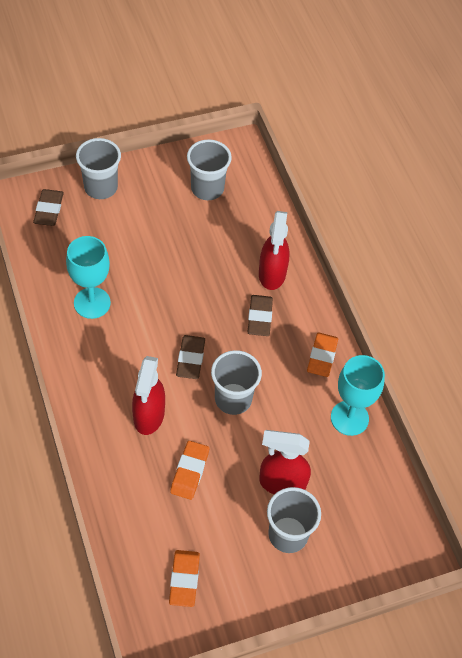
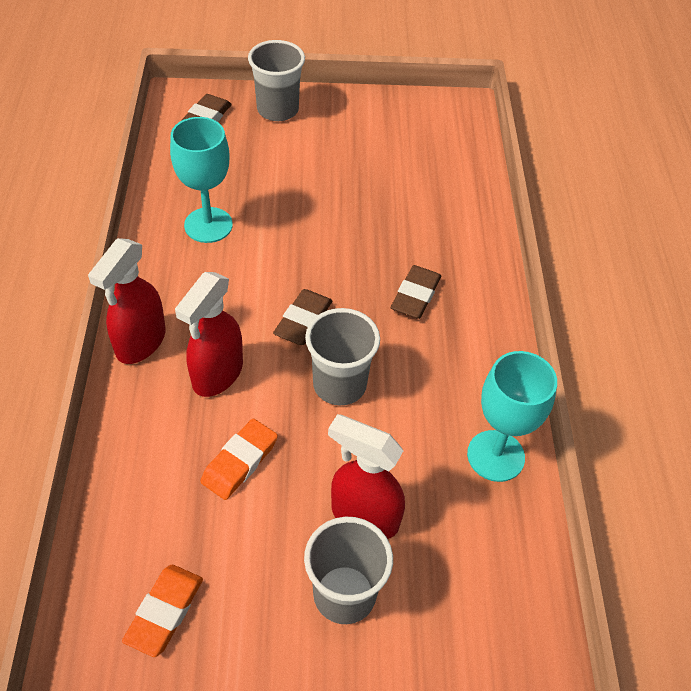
camera: 20 degrees right, 5 degrees down
grey cup [187,139,232,200] -> none
red spray bottle [259,211,290,290] -> red spray bottle moved to [88,238,166,364]
orange eraser [307,333,338,377] -> none

